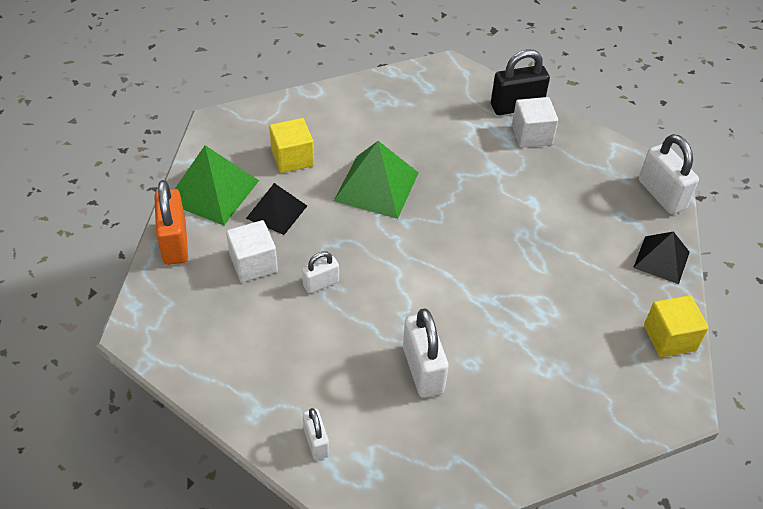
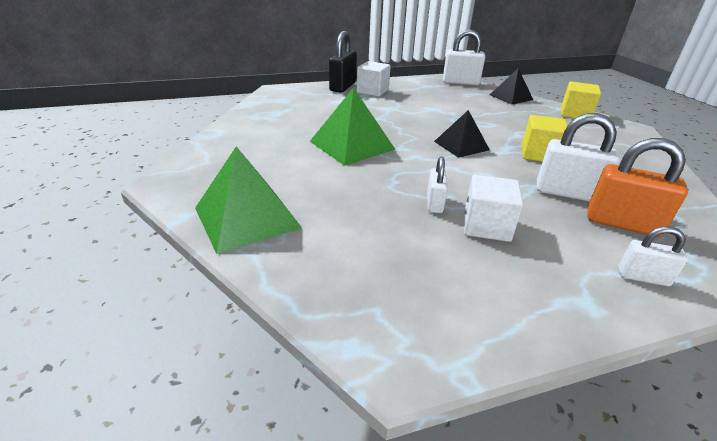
camera: 55 degrees left, 15 degrees down
orange padlock [154,180,188,265] -> orange padlock moved to [587,138,688,237]
white cube [226,220,278,282] -> white cube moved to [464,175,523,242]
black pyramid [246,183,307,235] -> black pyramid moved to [434,110,490,158]
yellow cube [269,118,314,173] -> yellow cube moved to [522,115,568,162]

